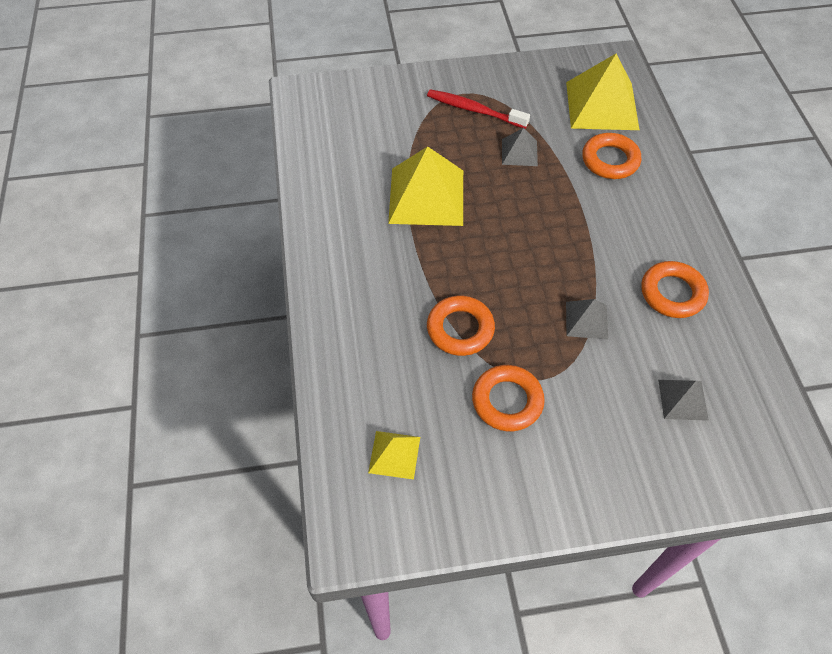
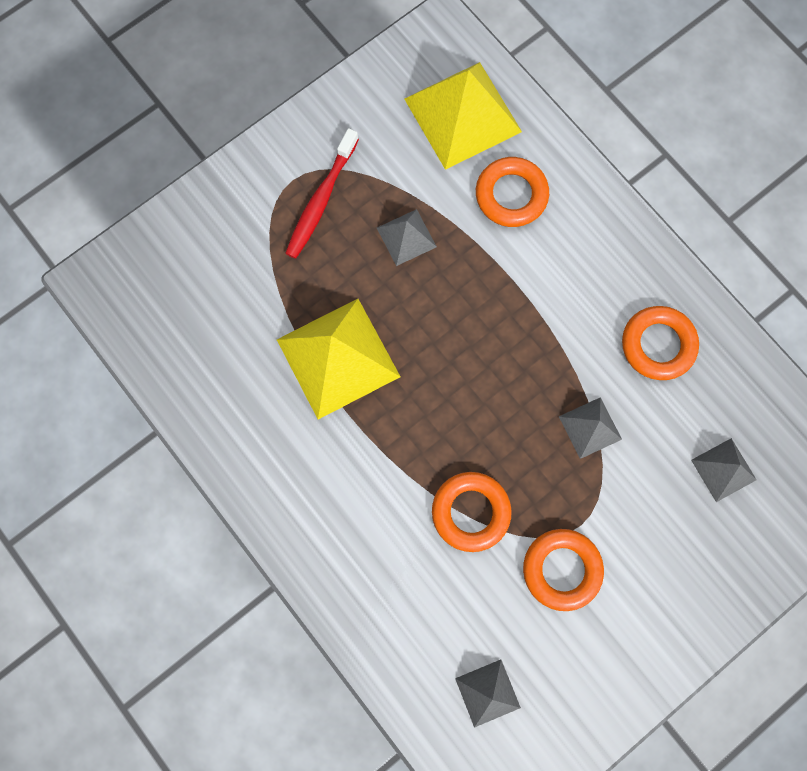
camera: 30 degrees left, 20 degrees up
yellow pyramid [368,431,420,480] -> grey pyramid [455,660,521,728]
red toothbrush [427,89,530,129] -> red toothbrush turned 60 degrees counterclockwise [285,128,359,259]

